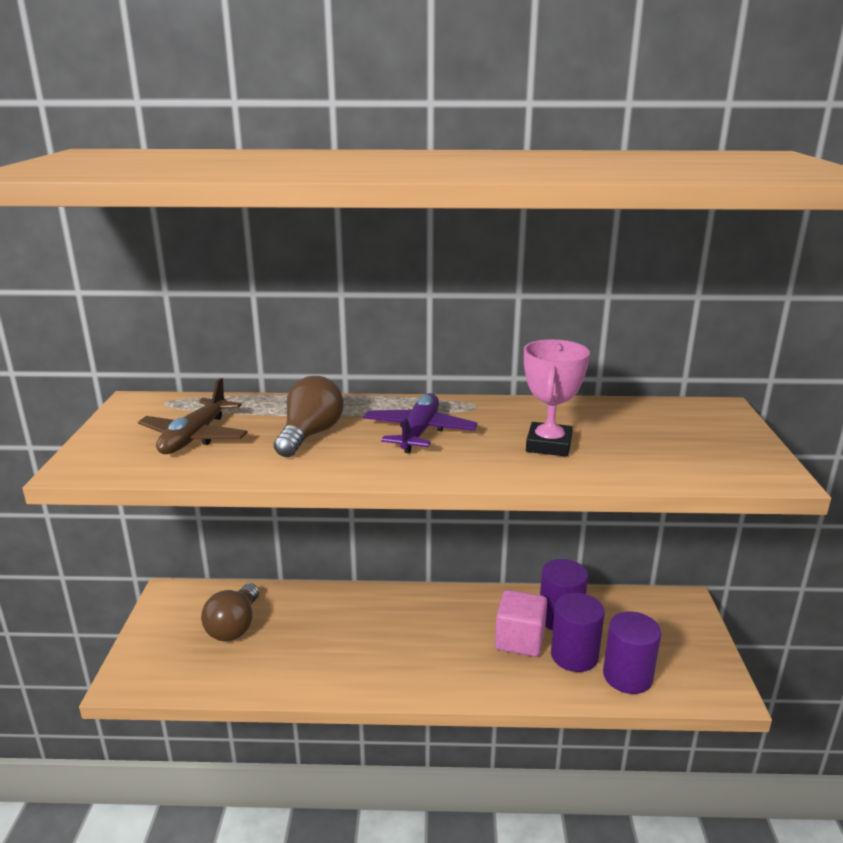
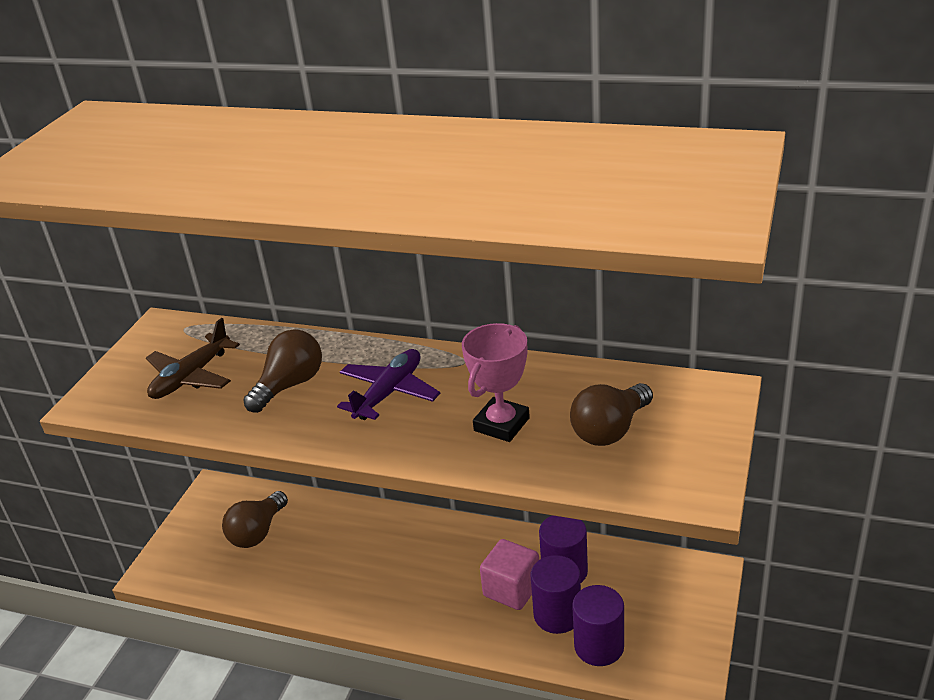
camera: 20 degrees right, 10 degrees up
none -> brown light bulb [570,383,653,446]

